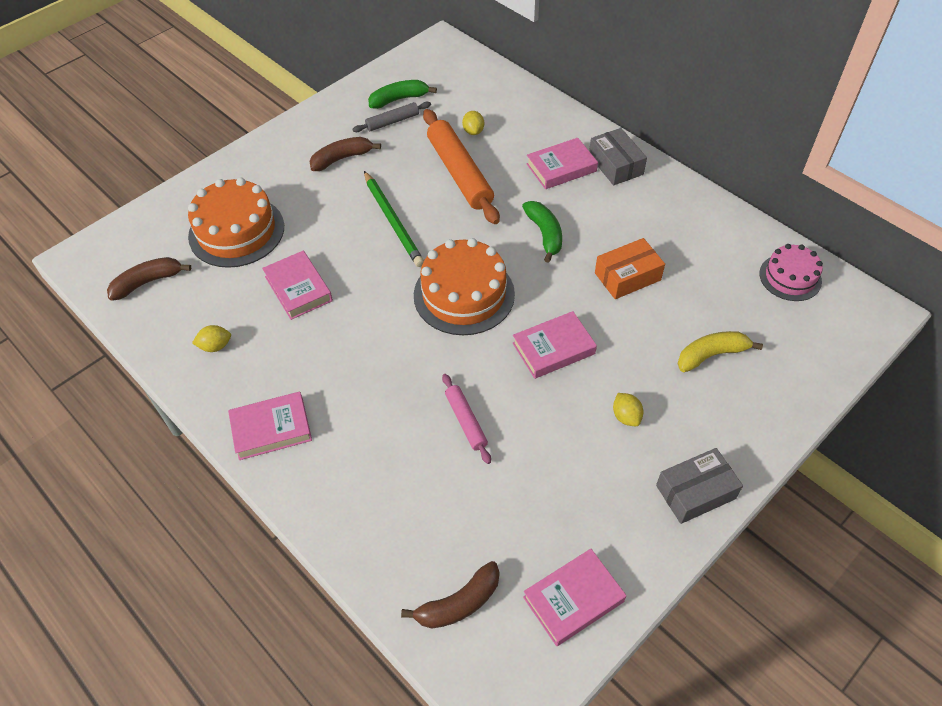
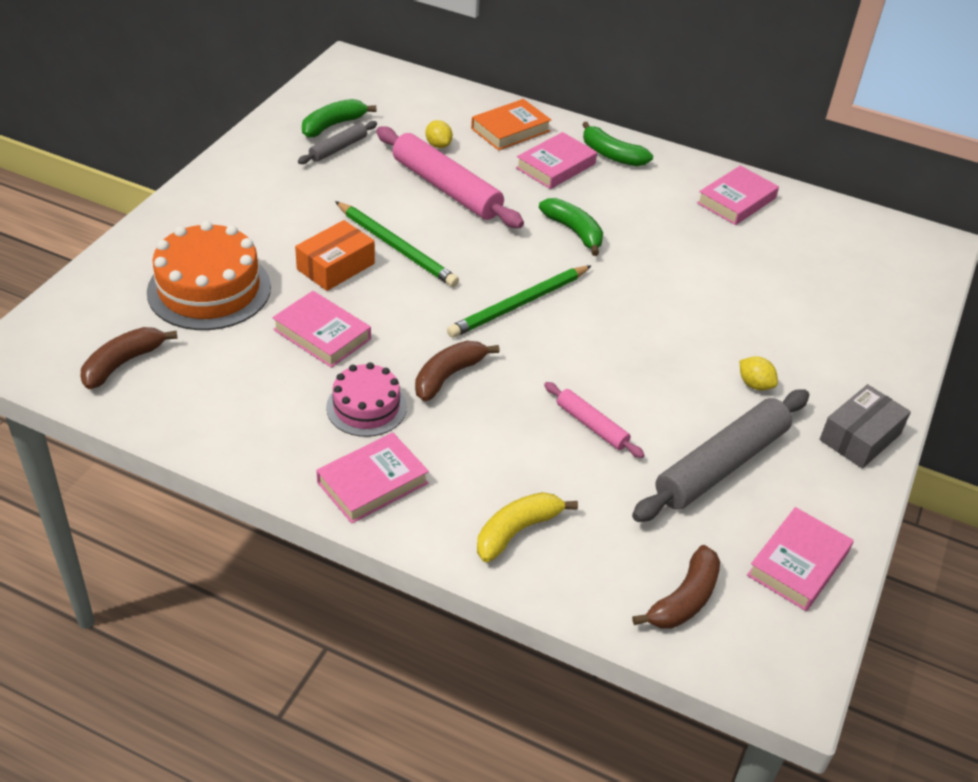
camera: 25 degrees left, 10 degrees down
yellow lemon [192,325,231,352] -> none
brown banana [309,137,381,171] -> brown banana moved to [415,341,500,401]
orange cake [414,238,515,335] -> green pencil [447,265,592,338]
orange rolling pin [423,109,500,224] -> pink rolling pin [376,126,524,228]
pink book [513,311,597,379] -> pink book moved to [697,165,779,225]
grey box [589,128,647,185] -> green banana [582,122,653,166]
orange box [595,238,665,299] -> orange box moved to [295,220,375,291]
yellow banana [678,331,763,372] -> yellow banana moved to [477,492,578,562]
pink cake [759,244,823,301] -> pink cake moved to [326,362,407,437]
none -> orange book [471,99,551,150]
none -> grey rolling pin [632,390,809,522]

